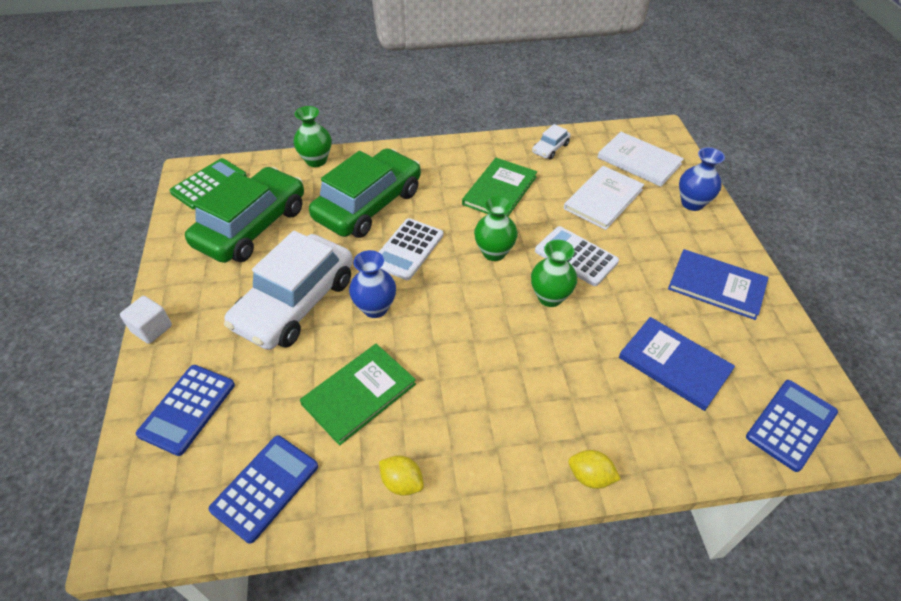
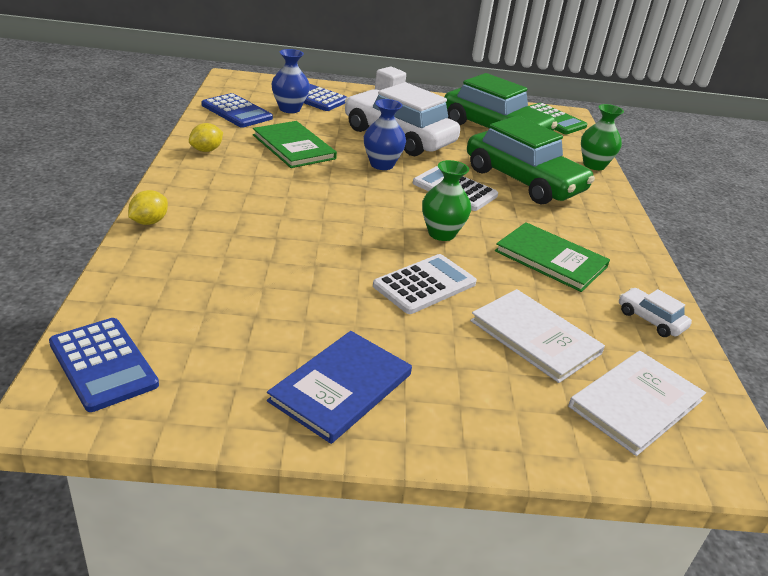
camera: 95 degrees right, 15 degrees down
green vase [531,240,577,307] -> none
blue book [619,317,735,411] -> none
blue vase [679,147,725,211] -> blue vase moved to [272,49,310,113]

